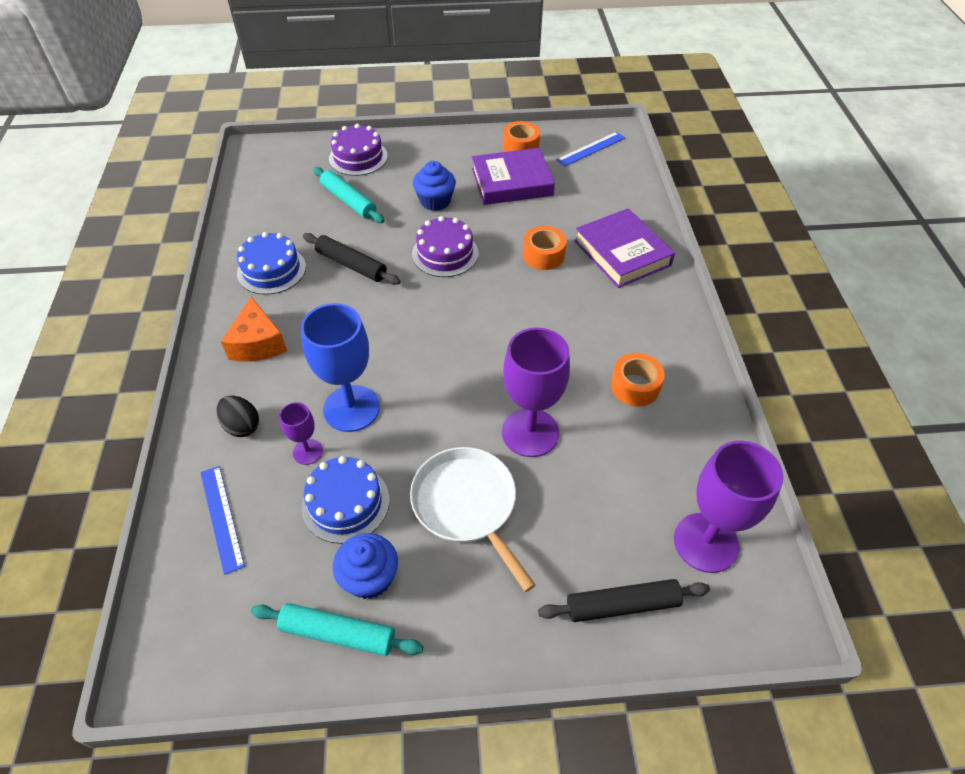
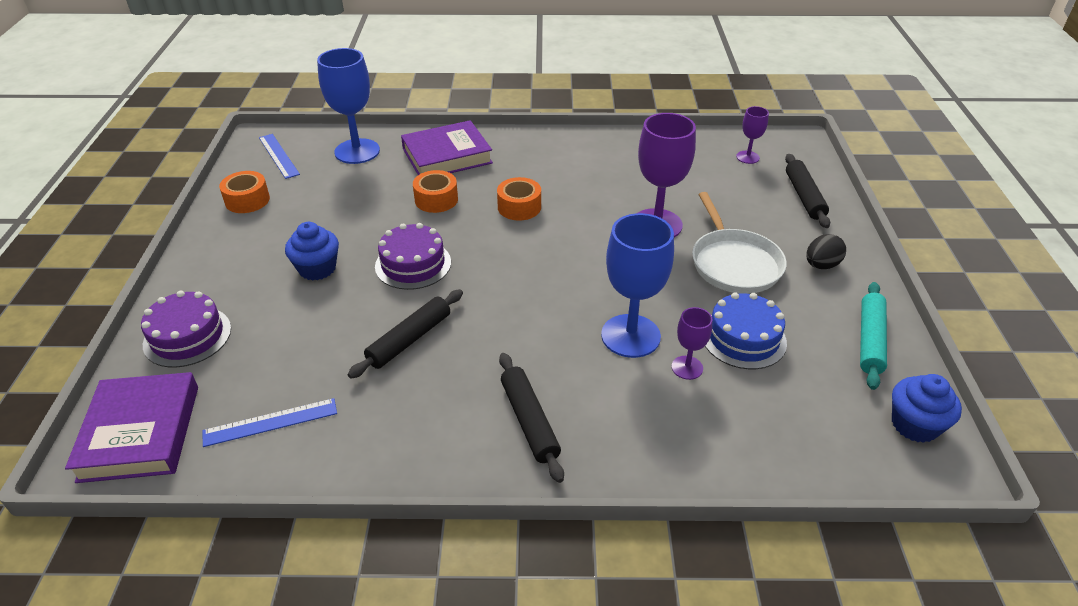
camera: 85 degrees left, 10 degrees down
blue ruler [200,466,245,575] -> blue ruler moved to [202,398,337,447]
black egg [217,395,259,437] -> black egg moved to [806,234,846,269]
orange cheese [221,297,287,361] -> black rolling pin [499,353,564,483]
blue cake [237,232,306,295] -> none
turquoise rolling pin [313,167,384,223] -> none
blue cupcake [333,533,398,599] -> blue cupcake moved to [892,374,962,443]
white pan [410,447,536,592] -> white pan turned 75 degrees counterclockwise [692,192,787,294]
purple book [472,148,555,205] -> purple book moved to [65,372,198,483]
orange tape [611,353,665,407] -> orange tape moved to [497,177,541,221]
purple goblet [674,441,784,573] -> purple goblet [736,106,769,164], size x0.51
none -> blue goblet [317,48,380,164]

